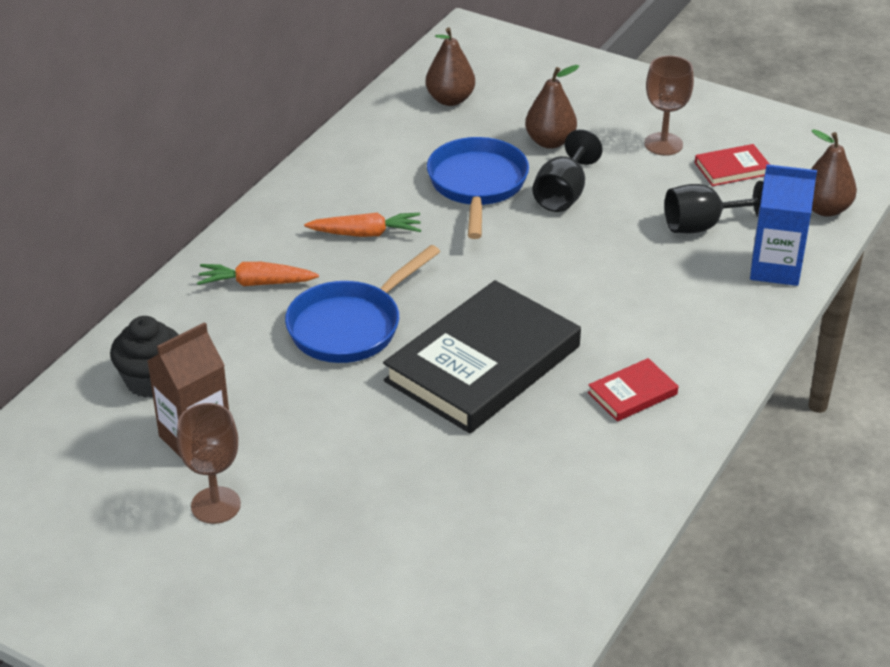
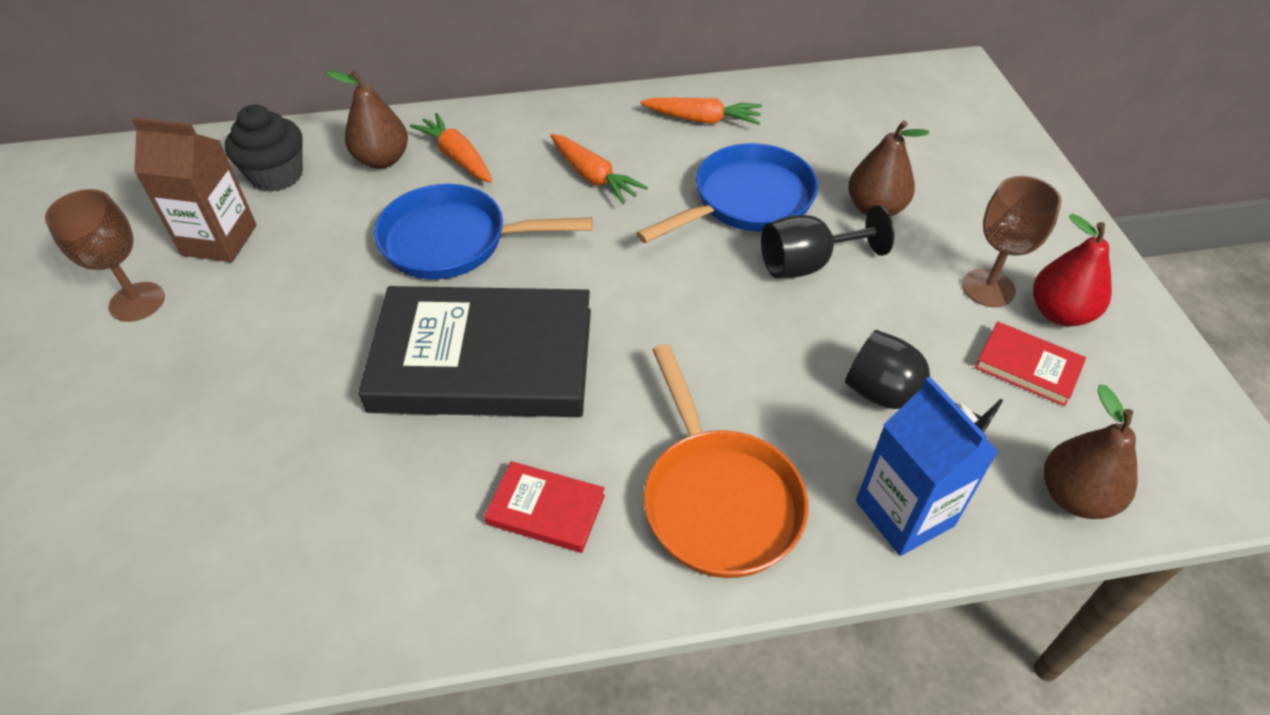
camera: 50 degrees right, 10 degrees up
brown pear [426,28,475,106] -> brown pear moved to [326,70,408,169]
none -> orange carrot [640,98,762,125]
none -> orange pan [644,344,808,578]
none -> red pear [1033,214,1112,326]

